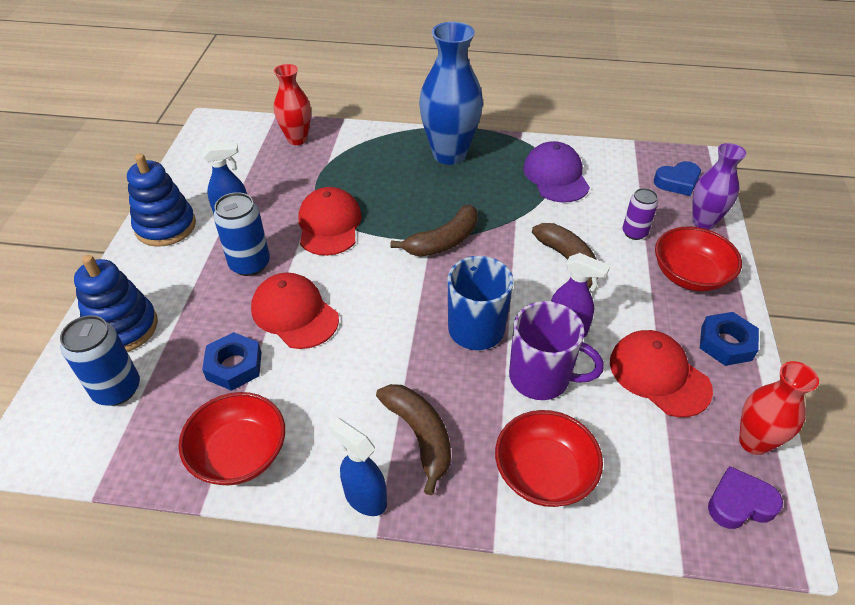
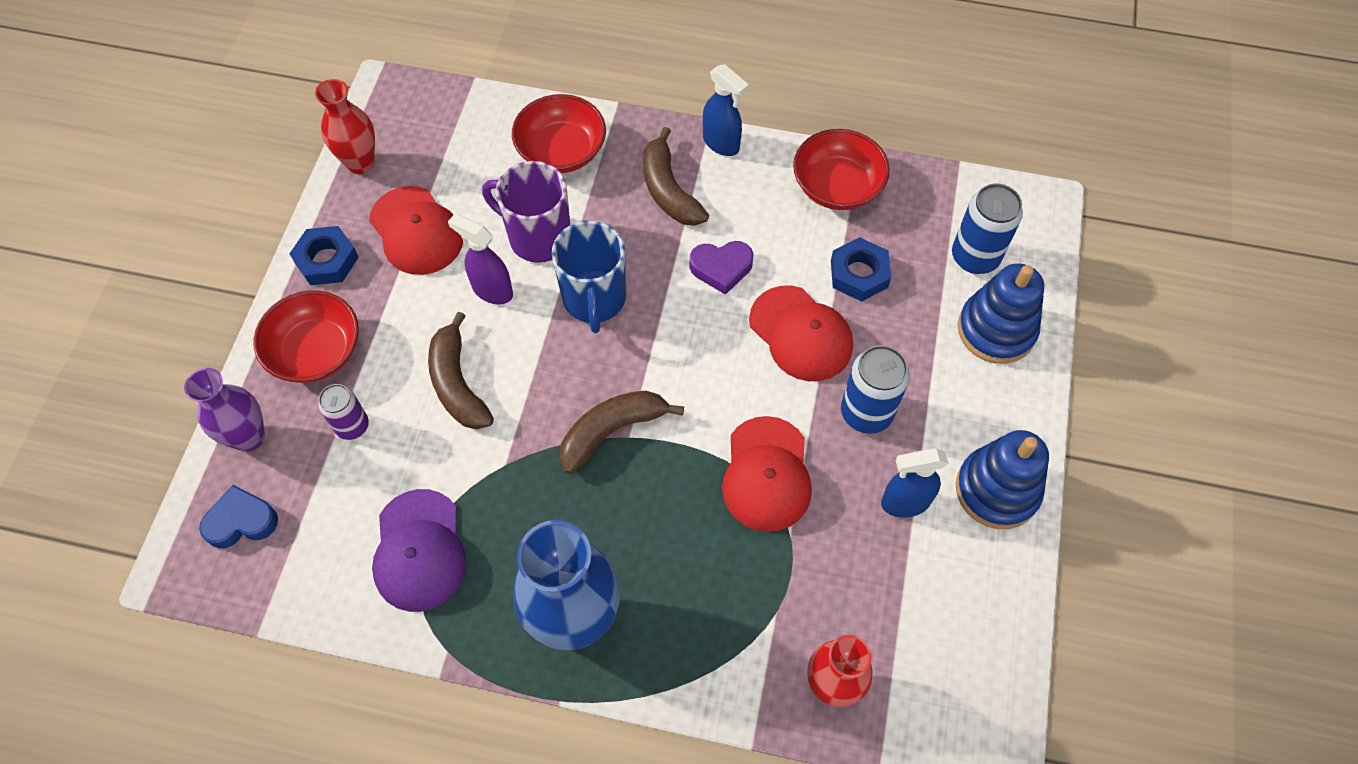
camera: 175 degrees left, 15 degrees up
purple heart [708,466,783,529] -> purple heart moved to [690,241,753,295]

